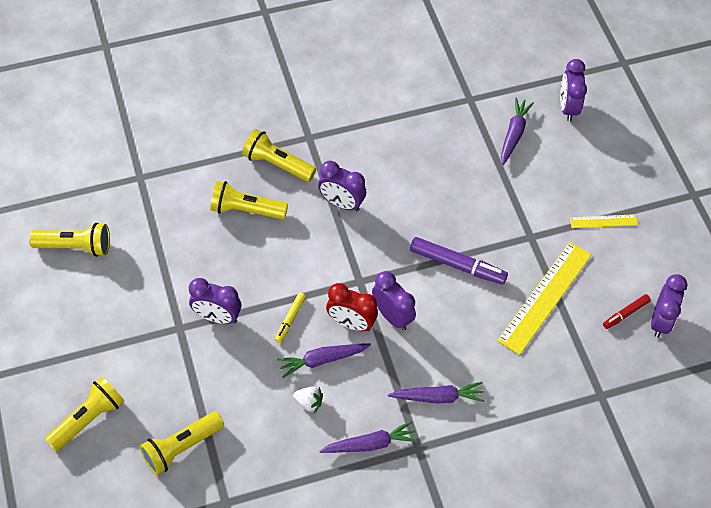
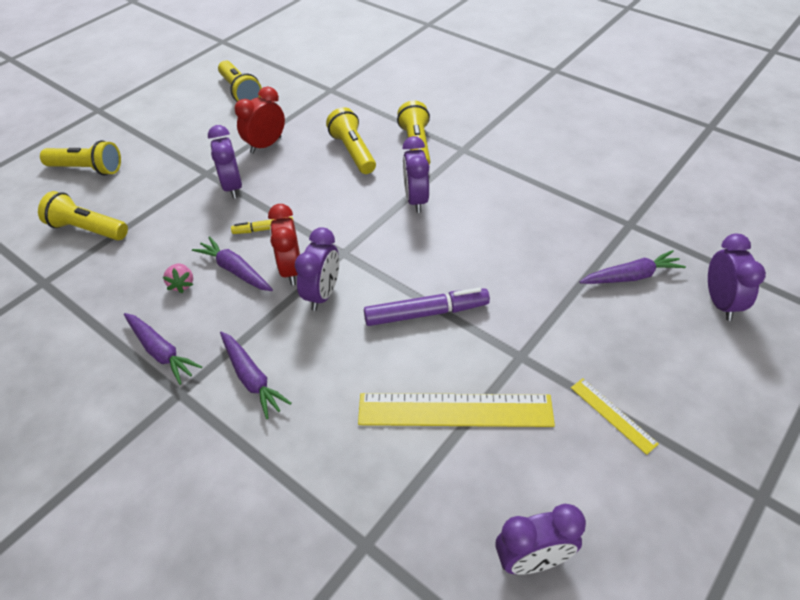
camera: 60 degrees right, 10 degrees down
white strawberry [293,386,323,413] -> pink strawberry [163,263,193,293]
purple marker [410,237,508,285] -> purple marker turned 90 degrees counterclockwise [364,288,490,326]
purple clock [560,59,587,122] -> purple clock turned 120 degrees clockwise [708,234,766,321]
red marker [603,294,651,329] -> none
none -> red clock [235,87,285,154]

